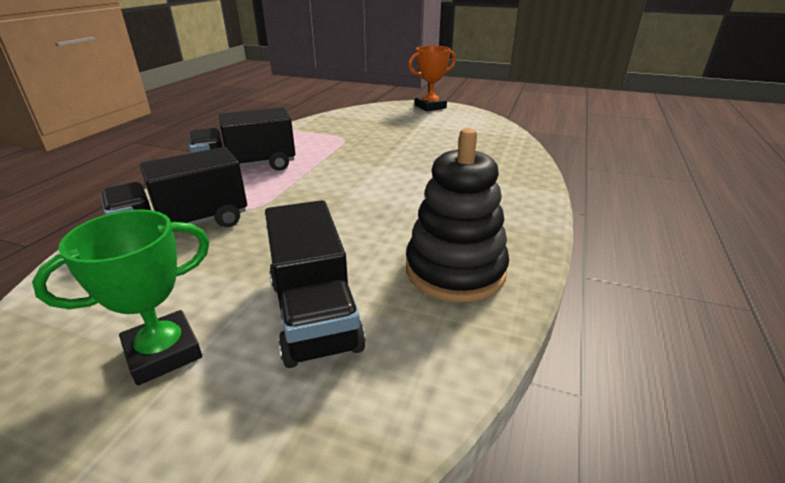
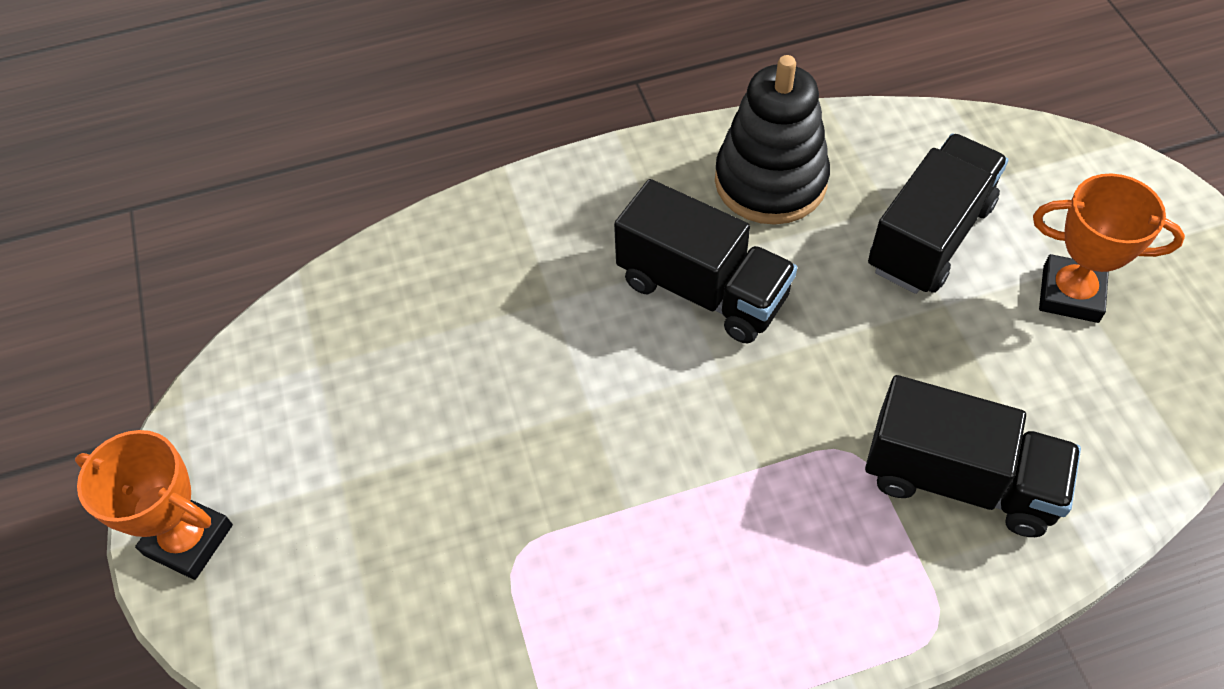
camera: 125 degrees left, 25 degrees up
green trophy [32,209,209,386] -> orange trophy [1033,174,1185,323]
black truck [189,107,295,171] -> black truck moved to [614,179,797,344]

